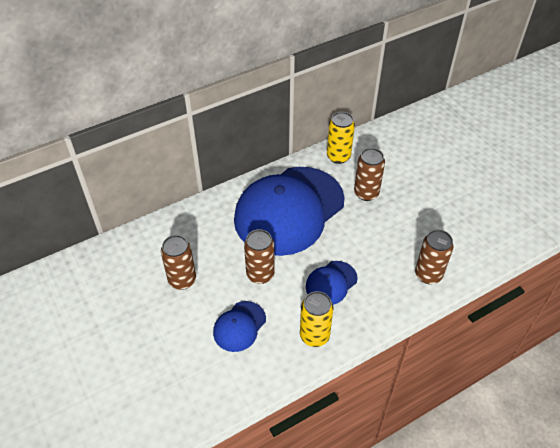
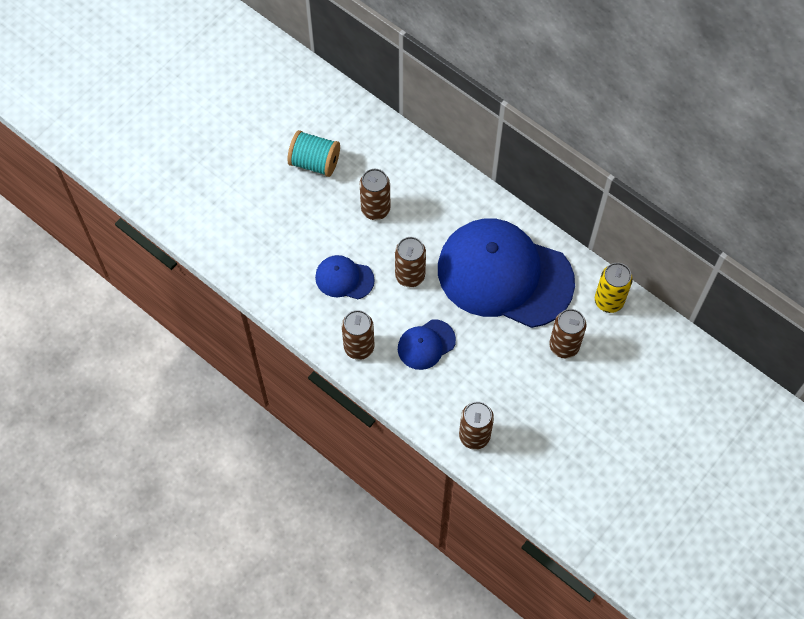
camera: 70 degrees right, 15 degrees up
yellow can [300,291,334,347] -> brown can [342,310,374,360]
blue cap [306,261,358,305] -> blue cap turned 60 degrees counterclockwise [398,319,456,370]
none -> turquoise spool [287,130,340,177]

